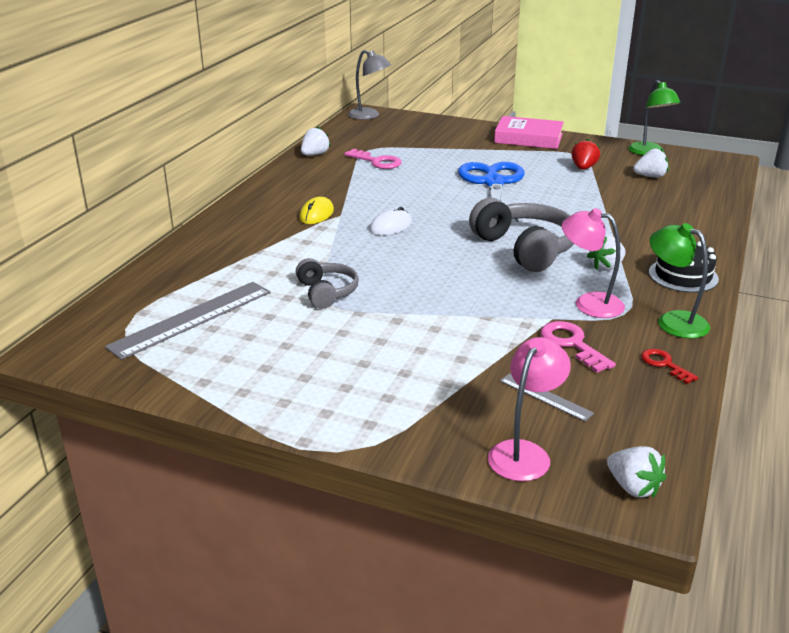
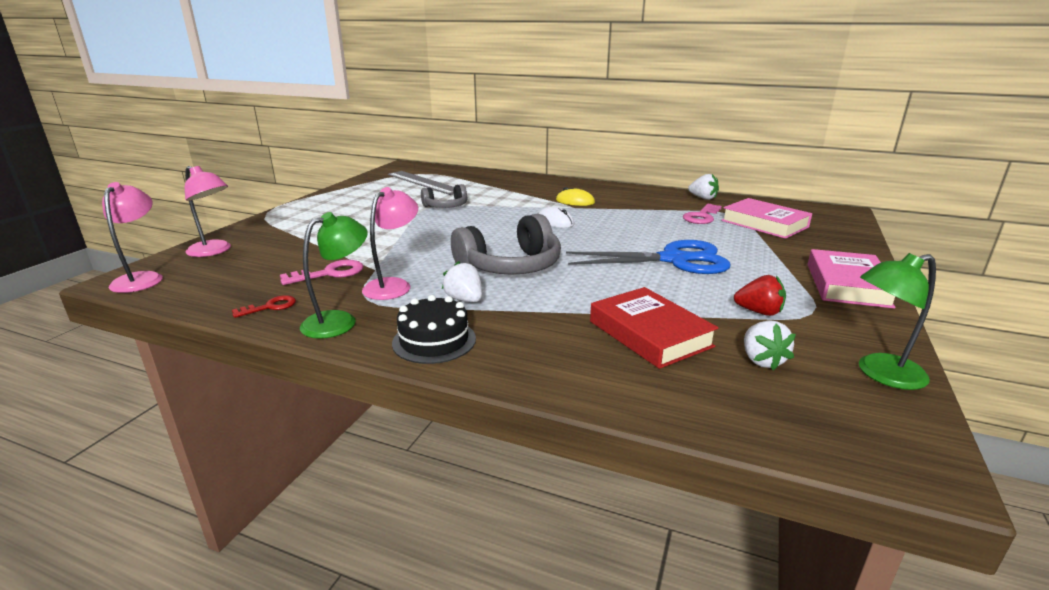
camera: 90 degrees right, 5 degrees down
grey lamp [348,50,391,120] -> none
grey ruler [500,373,594,422] -> none
white strawberry [607,446,666,498] -> pink lamp [102,182,163,293]
none -> red book [590,287,719,369]
none -> pink book [721,198,812,239]

